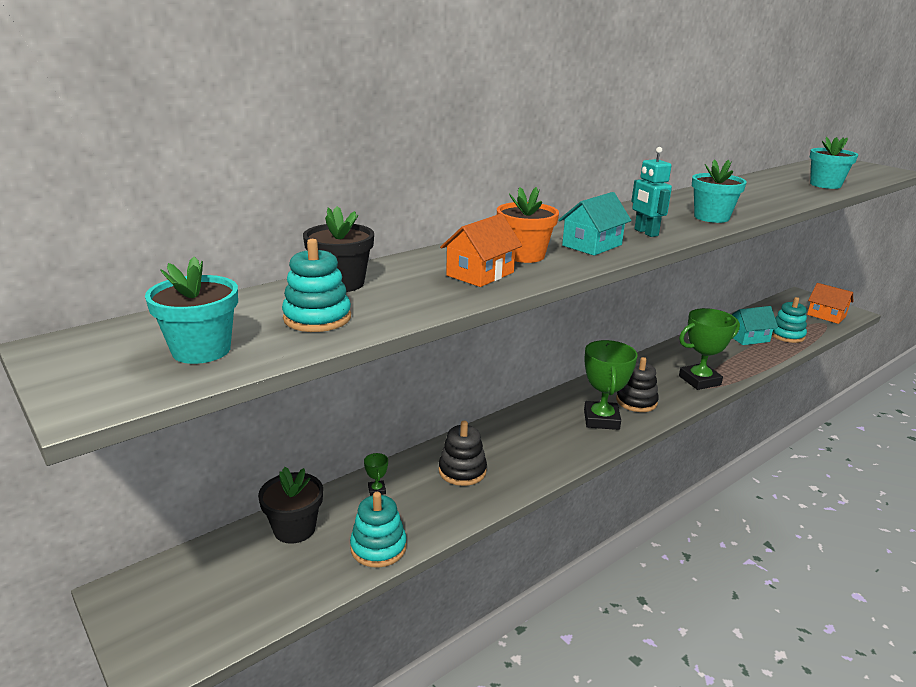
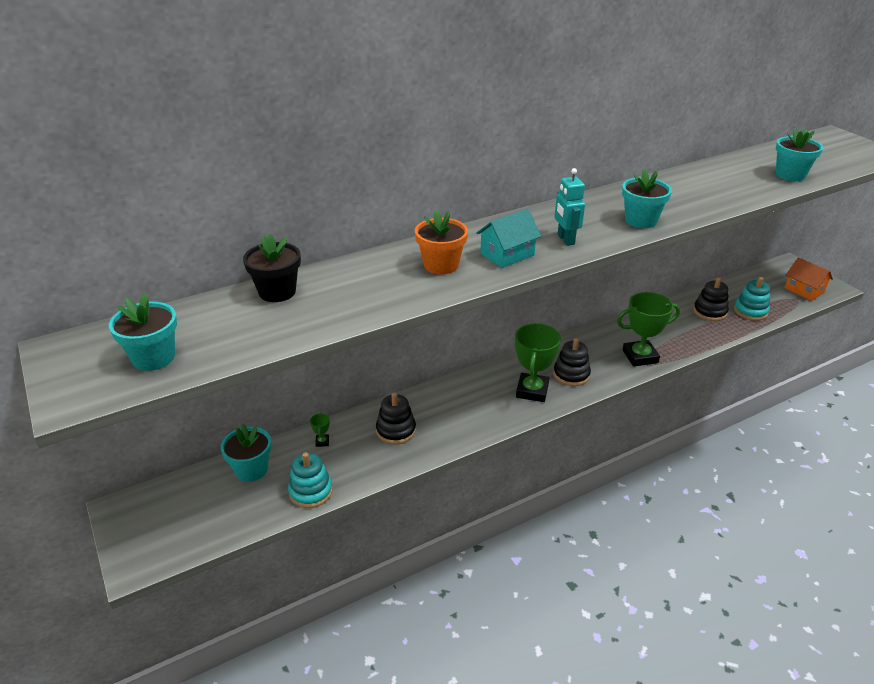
camera: 10 degrees right, 10 degrees up
black flower pot [258,467,323,544] -> turquoise flower pot [221,424,271,482]
turquoise stacking toy [282,239,351,332] -> none
orange house [440,214,522,287] -> none
turquoise house [731,306,778,345] -> black stacking toy [693,277,729,321]

